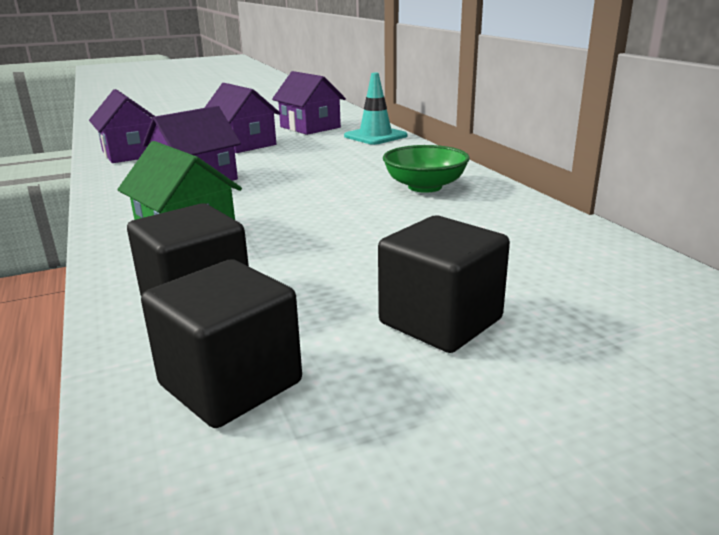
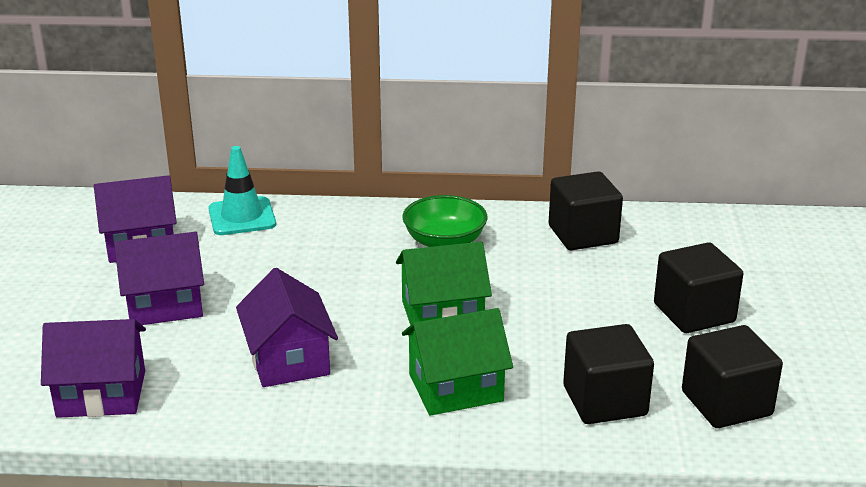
camera: 65 degrees left, 5 degrees up
none -> green house [396,242,492,325]
none -> black cube [549,171,623,250]

